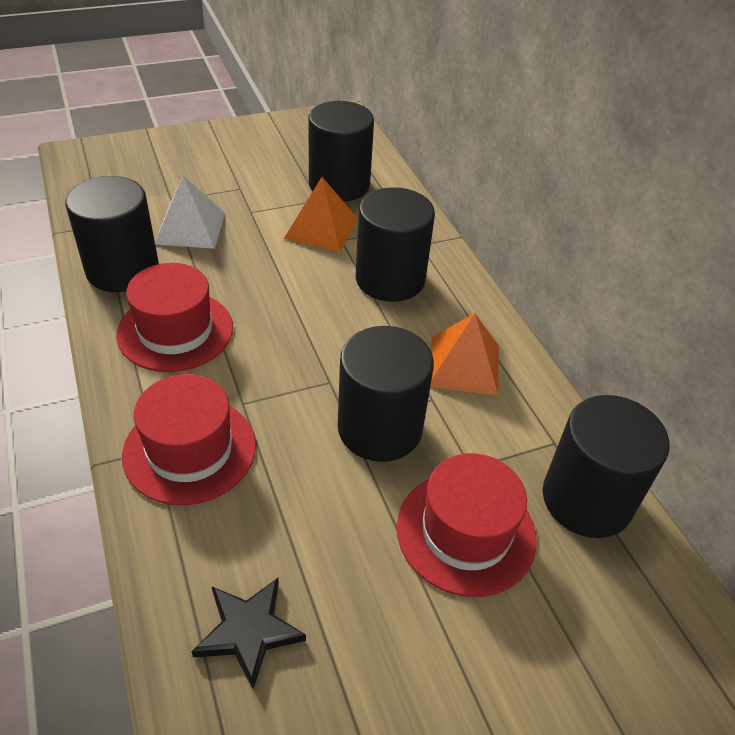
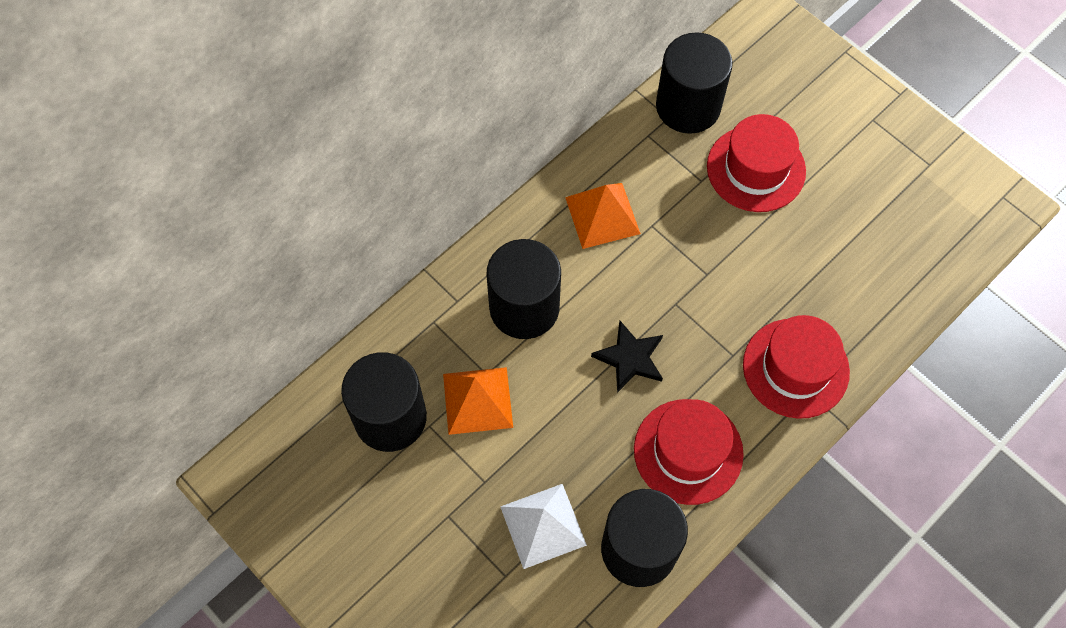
camera: 110 degrees left, 20 degrees up
black star [191,578,306,689] -> black star moved to [591,321,663,393]
black cylinder [338,326,434,462] -> none

